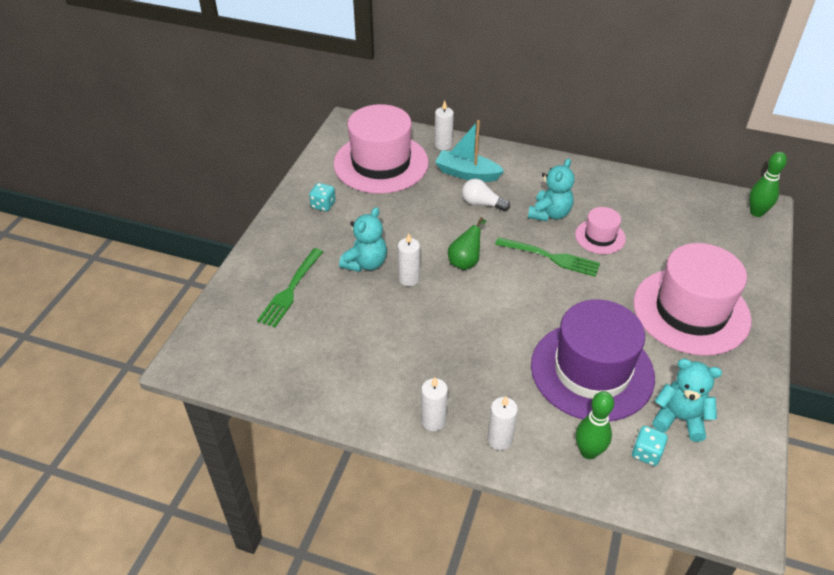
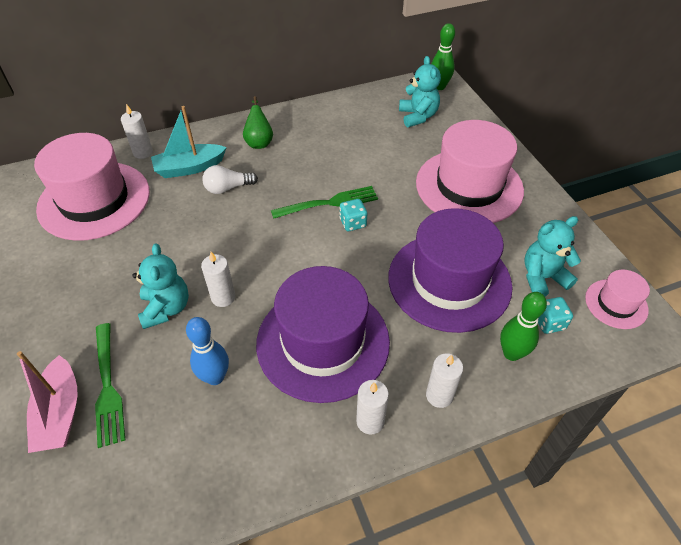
camera: 40 degrees left, 5 degrees up
turquoise dice [309,183,335,211] -> turquoise dice moved to [339,199,367,231]
green pear [448,217,486,270] -> green pear moved to [243,96,273,149]
turquoise teddy bear [528,158,575,221] -> turquoise teddy bear moved to [399,56,441,127]
pink hat [575,207,626,254] -> pink hat moved to [585,270,650,329]
none -> pink boat [17,351,77,453]
none -> blue bowling pin [186,317,229,385]
none -> purple hat [256,266,390,403]

